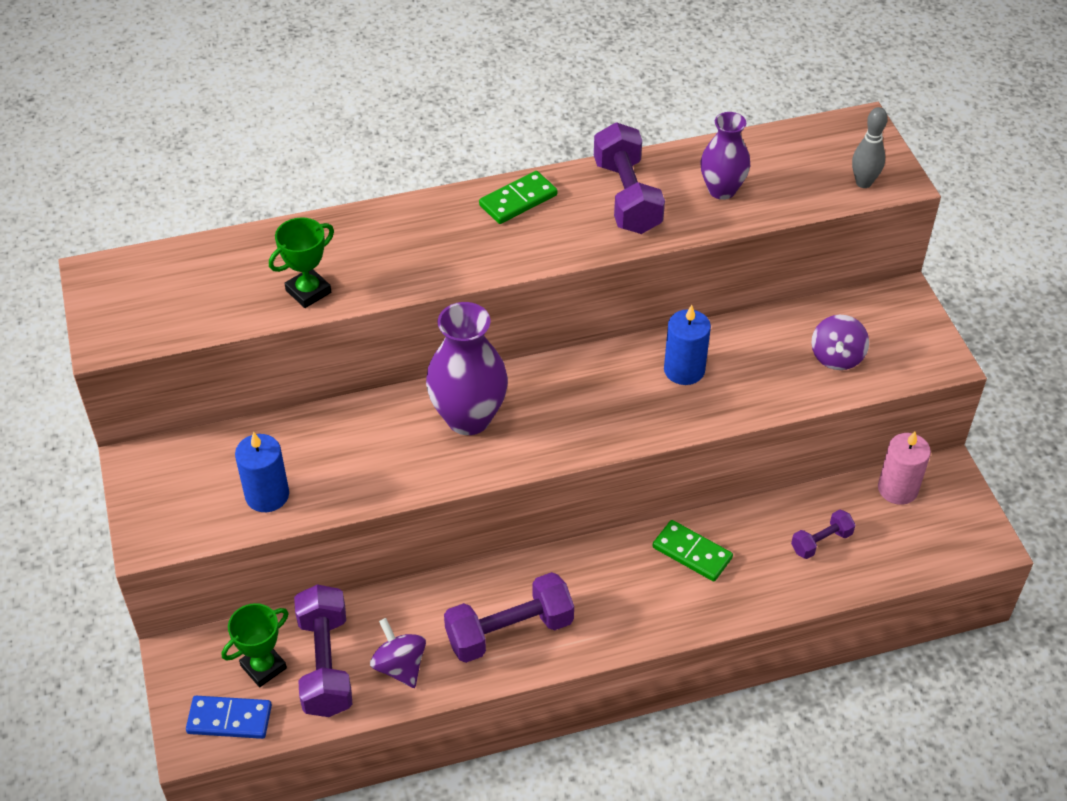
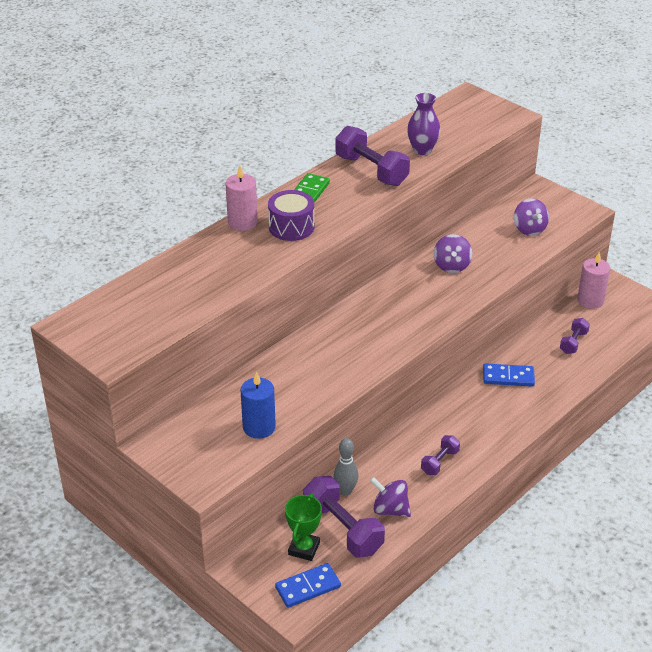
camera: 30 degrees left, 10 degrees down
green trophy [269,217,334,308] -> none
purple vase [426,302,508,435] -> none
purple dumbbell [444,572,574,663] -> purple dumbbell [421,435,460,475], size x0.53
green domino [653,520,733,581] -> blue domino [483,363,535,387]
blue candle [664,305,711,385] -> purple spinning top [433,234,472,273]
grey bowling pin [852,107,888,188] -> grey bowling pin moved to [334,438,358,496]
none -> pink candle [226,165,258,231]
none -> purple drum [268,190,315,241]

